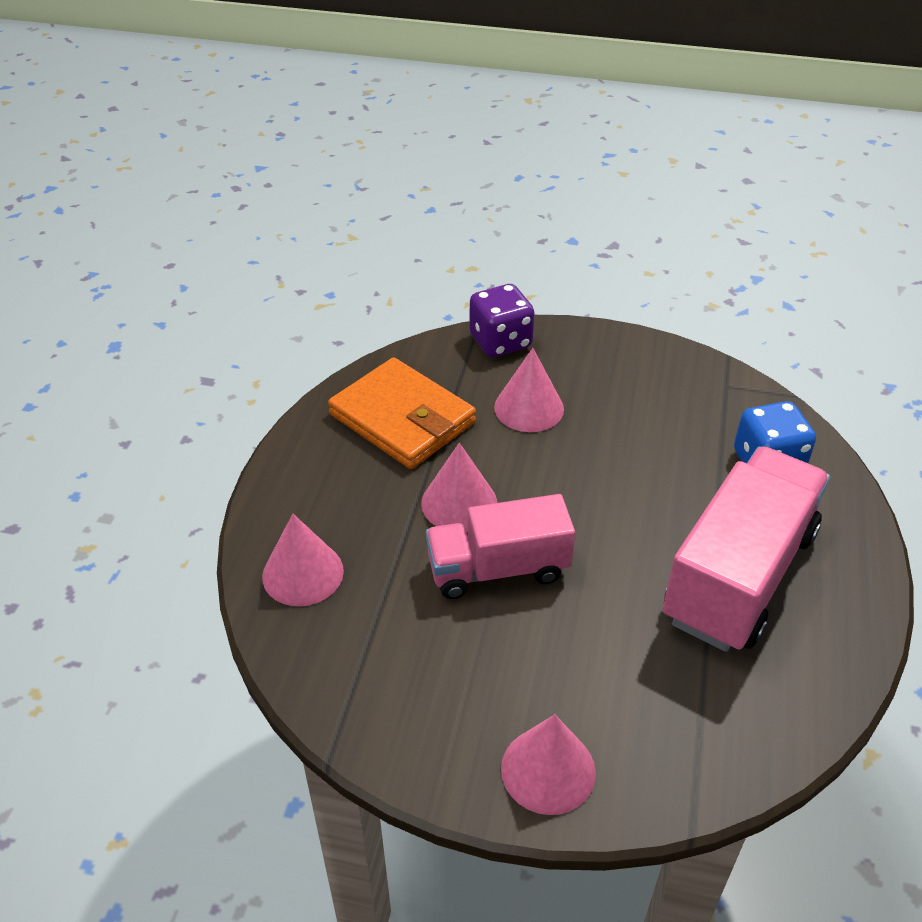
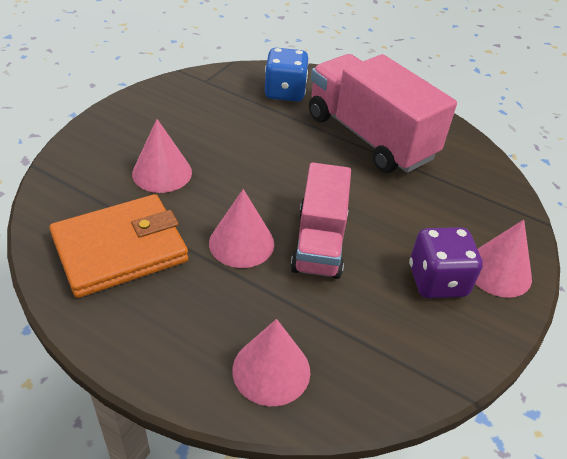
camera: 75 degrees left, 0 degrees up
purple dice [469,284,534,357] -> purple dice moved to [409,227,483,298]

